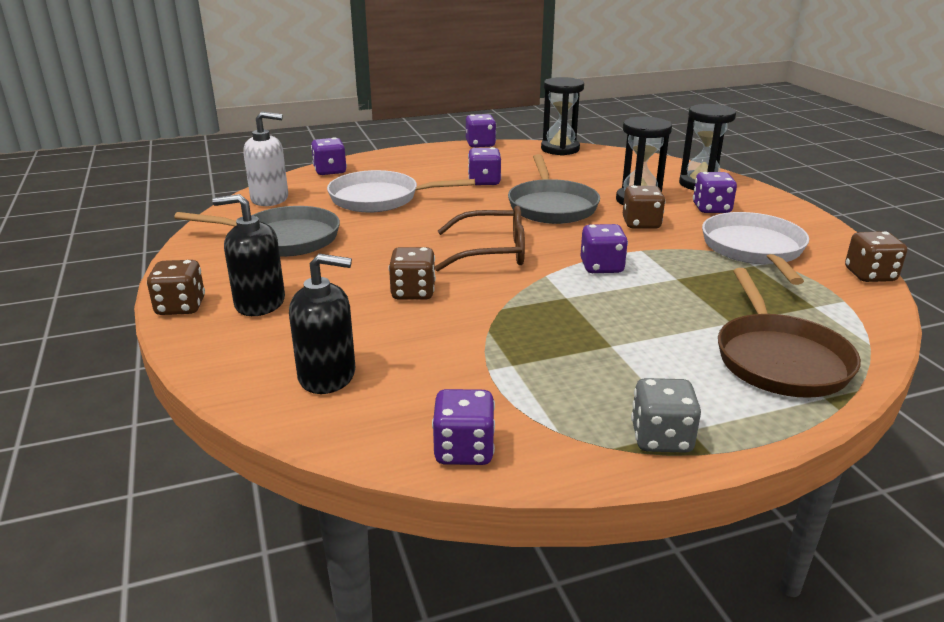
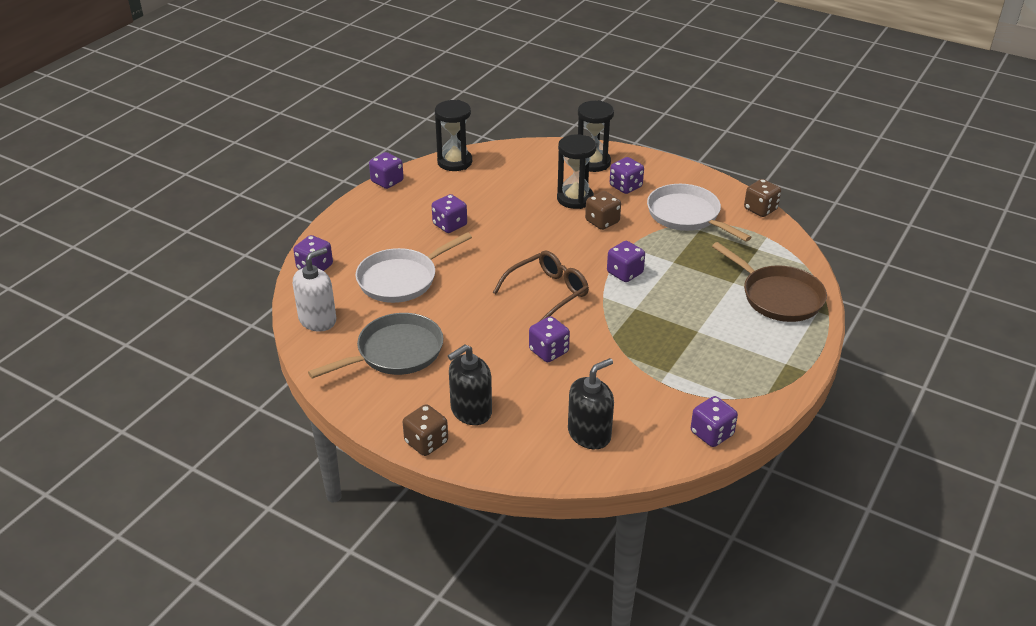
camera: 40 degrees left, 10 degrees up
brown dice [389,247,436,300] -> purple dice [529,316,570,362]
grey pan [508,154,600,224] -> none
grey dice [631,378,701,453] -> none

